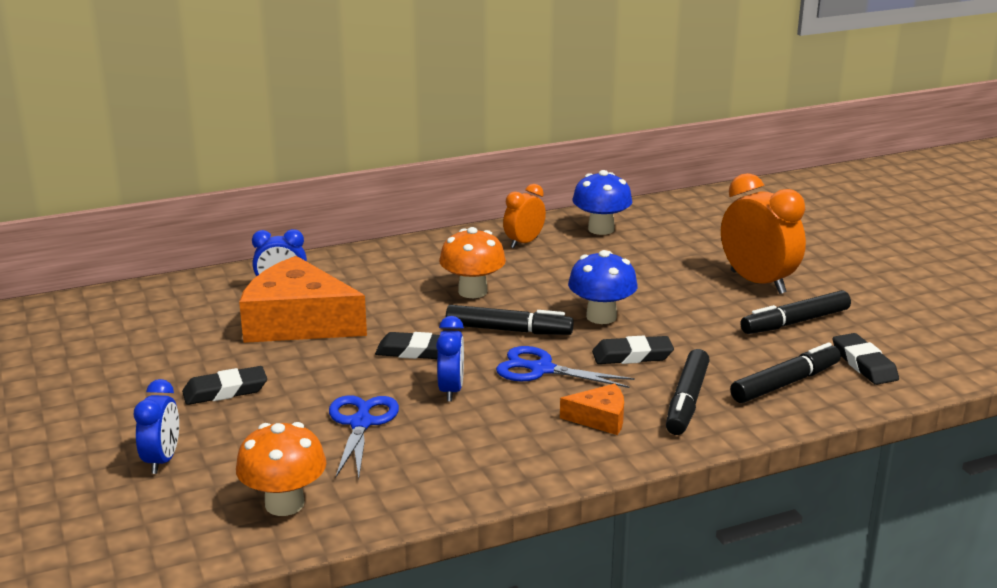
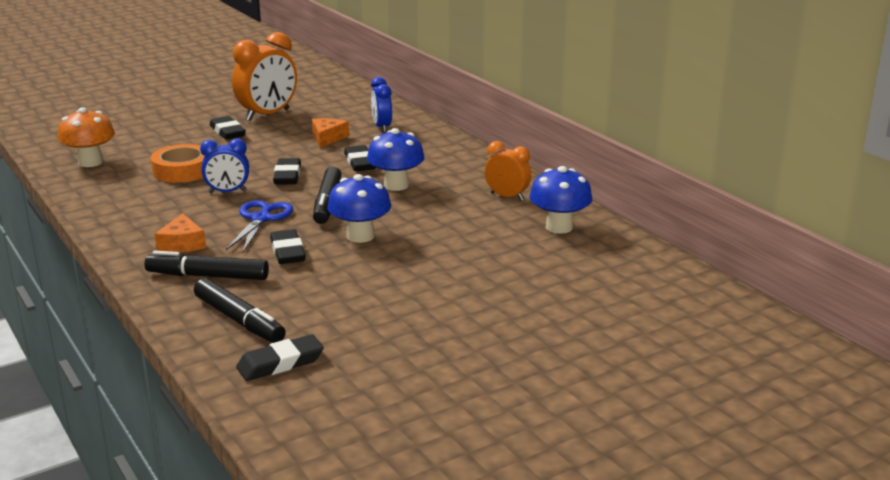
camera: 80 degrees right, 0 degrees up
blue clock [134,379,179,474] -> none
orange cheese [239,256,367,343] -> orange cheese [312,118,349,148], size x0.46
blue scissors [329,395,399,479] -> orange tape [151,144,205,183]
orange mushroom [439,227,506,298] -> blue mushroom [367,128,425,191]
orange clock [721,173,806,294] -> orange clock moved to [232,32,297,121]
black marker [740,290,851,334] -> none
none -> black eraser [344,145,376,171]

